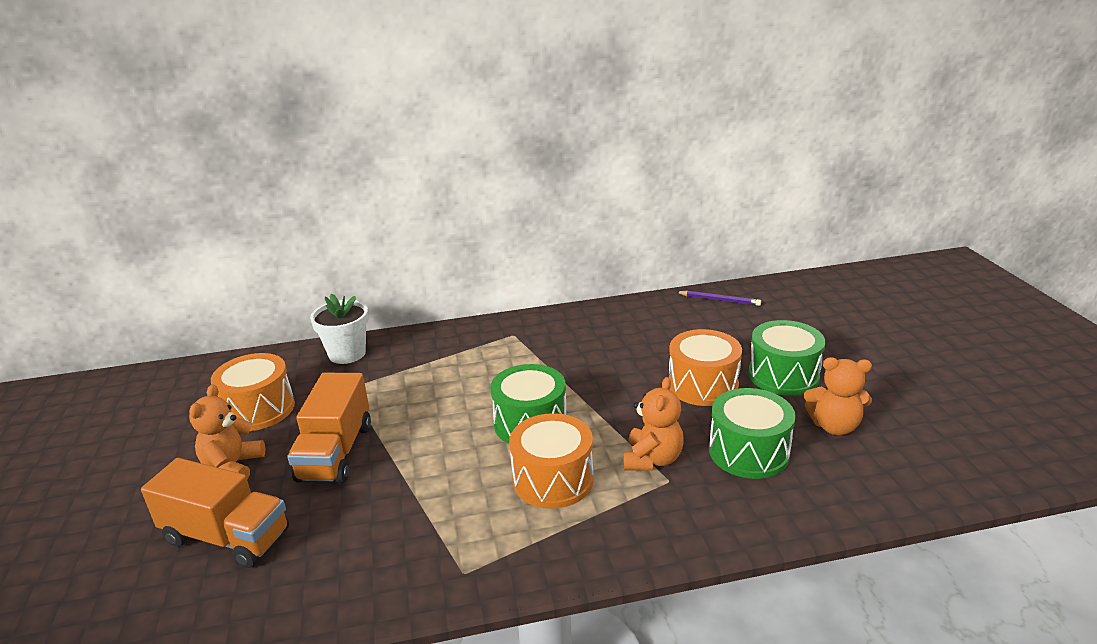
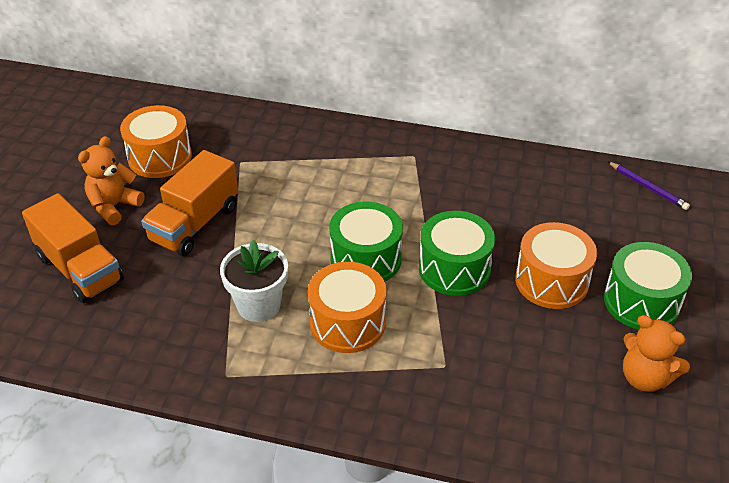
camera: 25 degrees right, 15 degrees up
white flower pot [310,293,369,364] -> white flower pot moved to [220,240,288,322]
orange teddy bear [623,377,684,471] -> none
green drum [709,388,796,479] -> green drum moved to [419,211,495,296]

